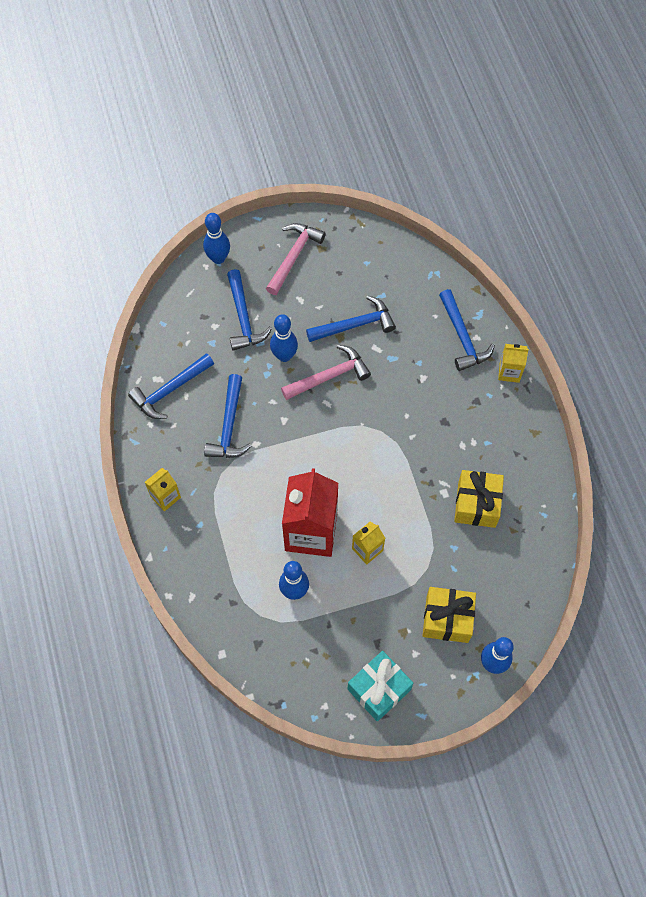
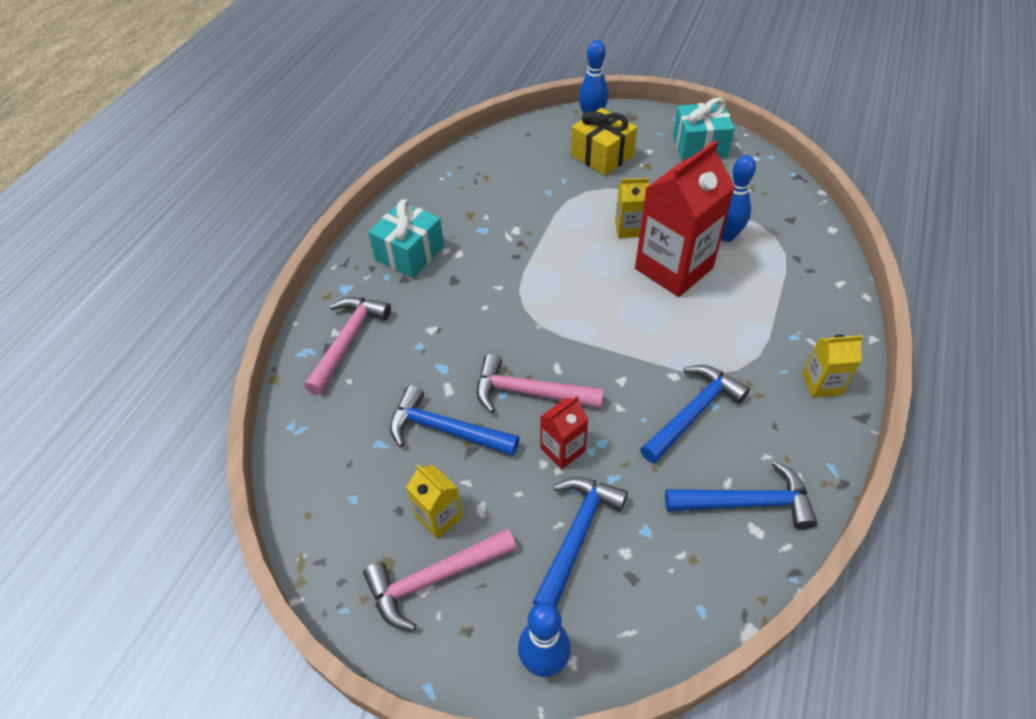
camera: 140 degrees left, 15 degrees down
blue bowling pin [270,314,298,362] -> red carton [540,396,589,469]
blue hammer [439,289,495,371] -> pink hammer [304,297,391,395]
yellow gift [454,470,504,528] -> none
yellow carton [498,344,529,383] -> yellow carton moved to [406,465,463,539]
none -> turquoise gift [368,199,444,278]

